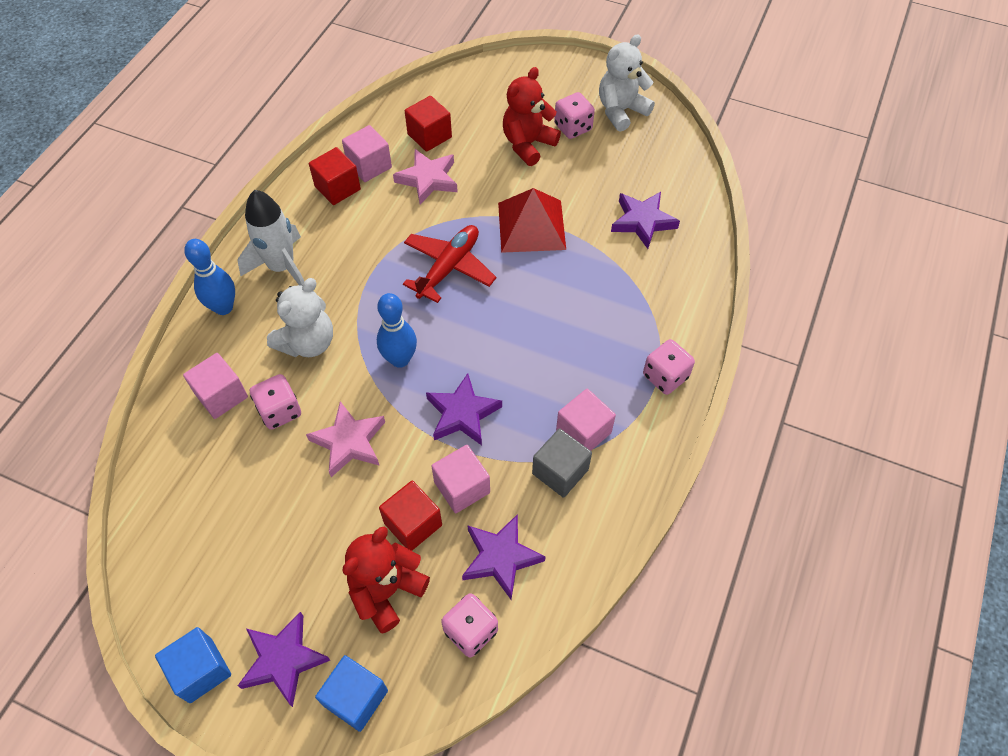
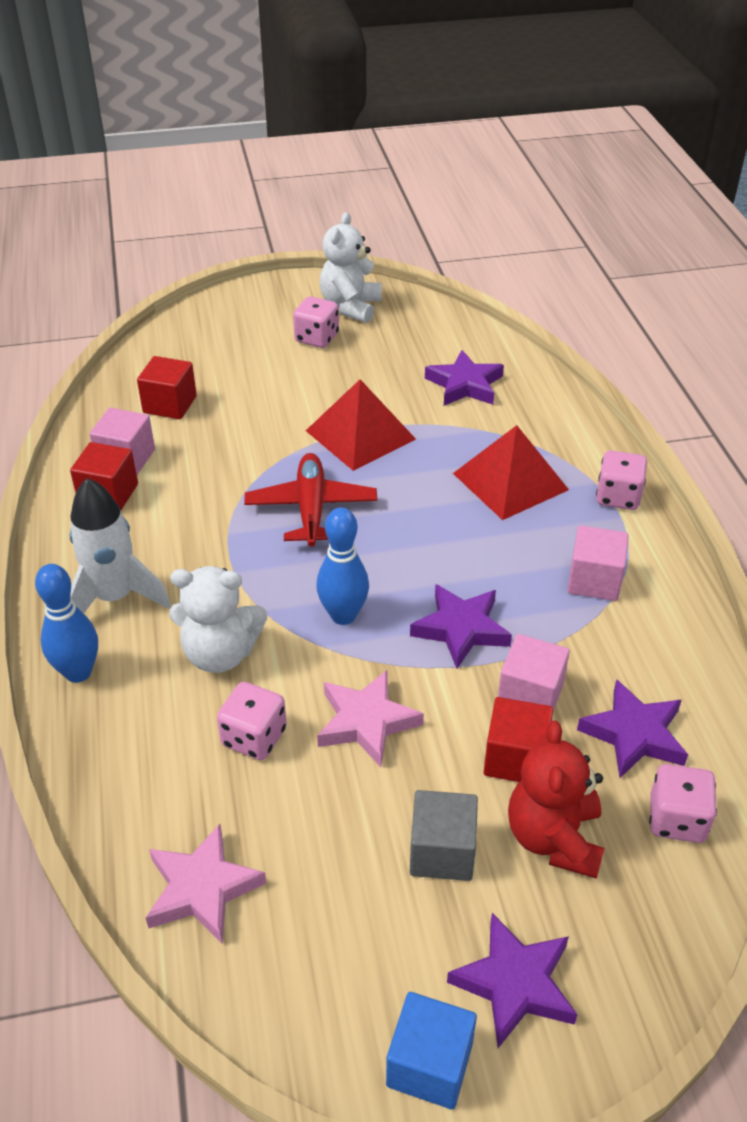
camera: 35 degrees left, 15 degrees down
pink cube [183,353,248,419] -> none
white teddy bear [267,278,333,357] -> white teddy bear turned 90 degrees clockwise [169,566,267,673]
blue cube [315,655,388,732] -> none
pink star [393,149,458,205] -> pink star moved to [146,824,266,944]
red teddy bear [503,67,561,166] -> none
grey cube [532,428,592,498] -> grey cube moved to [410,790,478,881]
none -> red pyramid [453,425,569,520]

